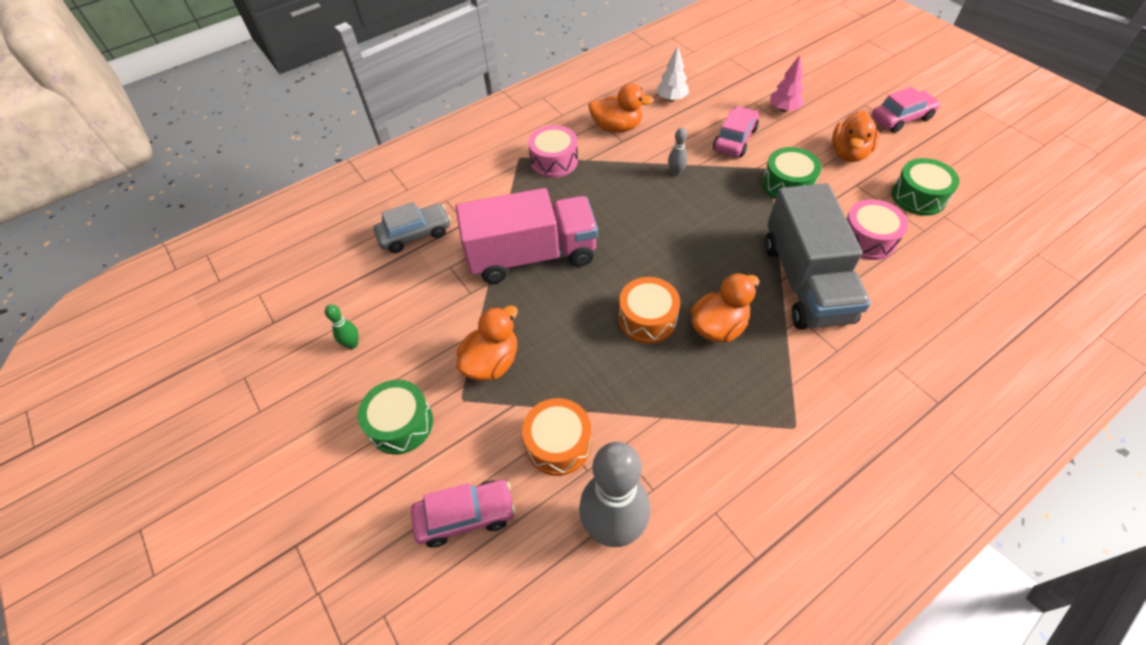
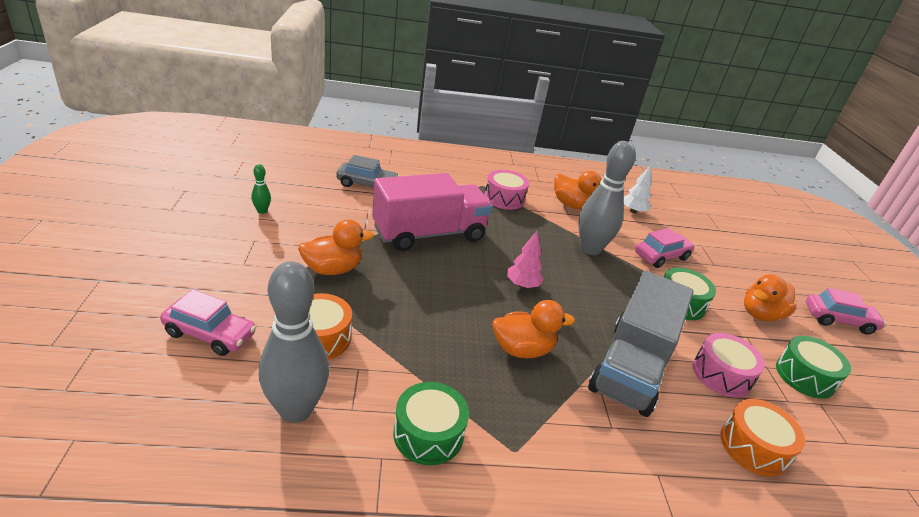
camera: 25 degrees right, 20 degrees down
green drum [358,380,433,455] -> green drum moved to [393,382,469,465]
pink truck [456,188,598,283] -> pink truck turned 45 degrees counterclockwise [372,173,493,251]
orange drum [618,277,680,343] -> orange drum moved to [720,399,805,477]
grey bowling pin [668,128,688,176] -> grey bowling pin [578,141,636,255], size x2.37
pink tree [770,55,804,112] -> pink tree moved to [507,231,544,288]

